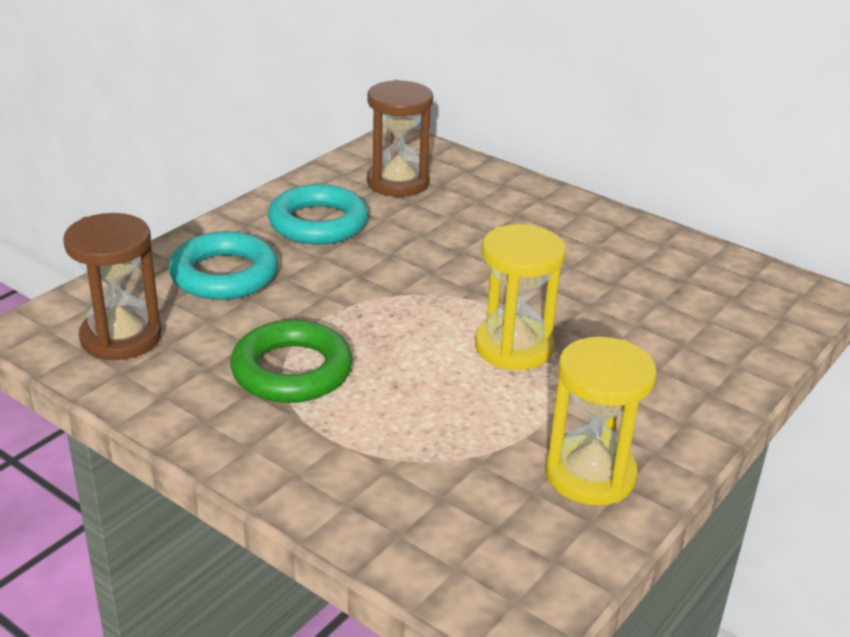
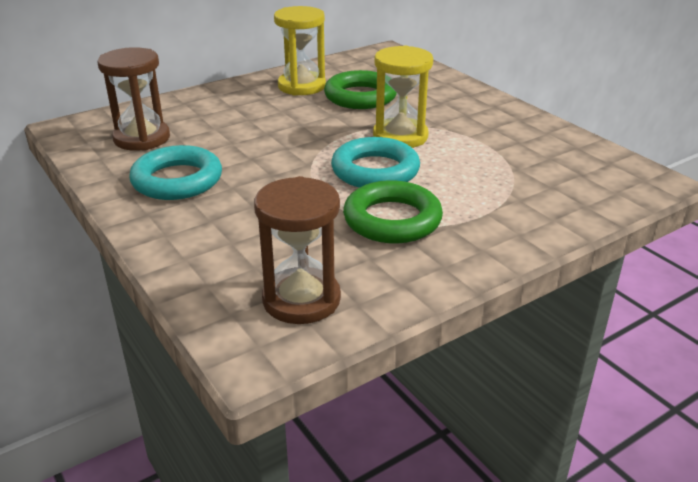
camera: 70 degrees left, 0 degrees up
turquoise ring [168,231,278,300] -> turquoise ring moved to [331,137,420,188]
yellow hourglass [545,337,657,506] -> yellow hourglass moved to [274,6,326,96]
none -> green ring [324,70,397,109]

